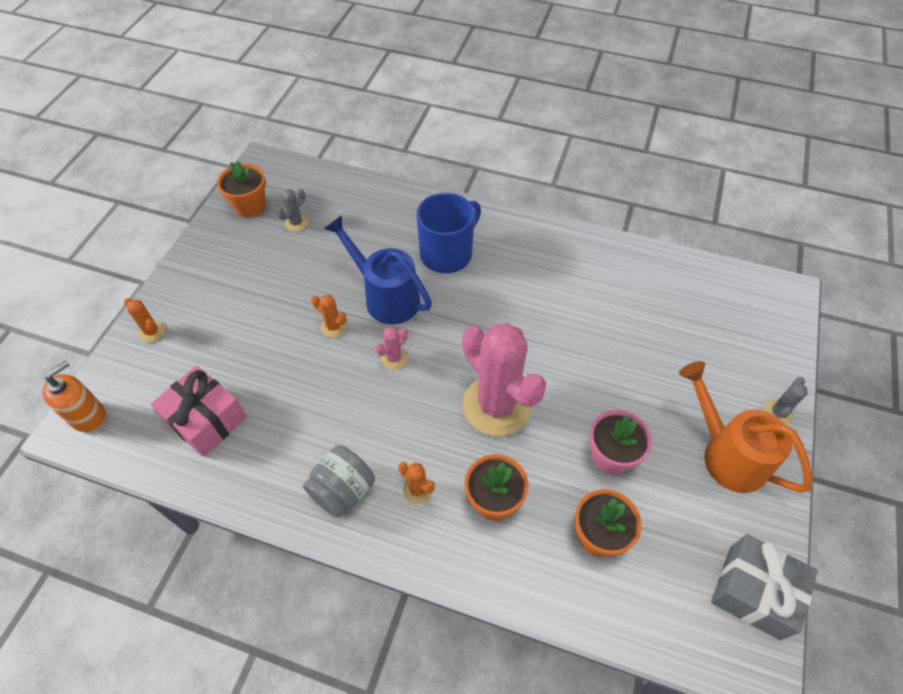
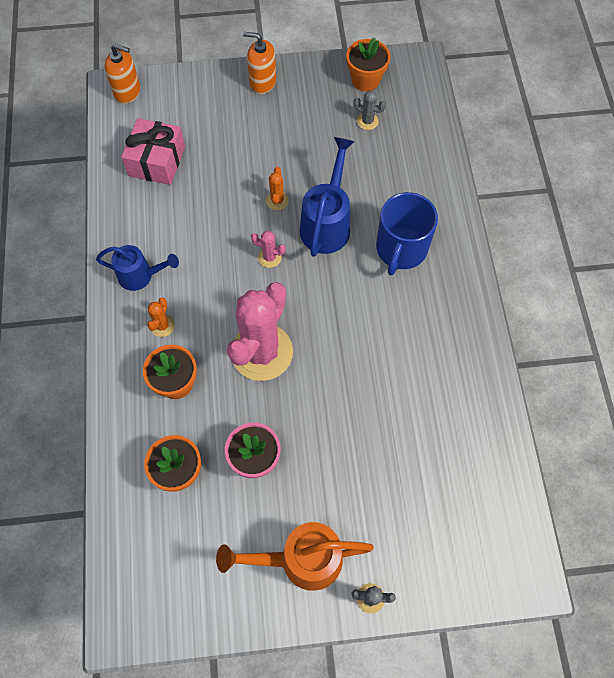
camera: 65 degrees right, 10 degrees up
orange cactus [124,298,165,342] -> none
grey jar [303,445,375,518] -> blue watering can [96,245,179,291]
blue mug [417,193,481,273] -> blue mug turned 90 degrees clockwise [376,192,438,275]
orange watering can [679,361,813,493] -> orange watering can turned 120 degrees counterclockwise [216,522,374,591]
grey gift [711,534,818,640] -> none
none -> orange soap dispenser [243,32,276,94]

